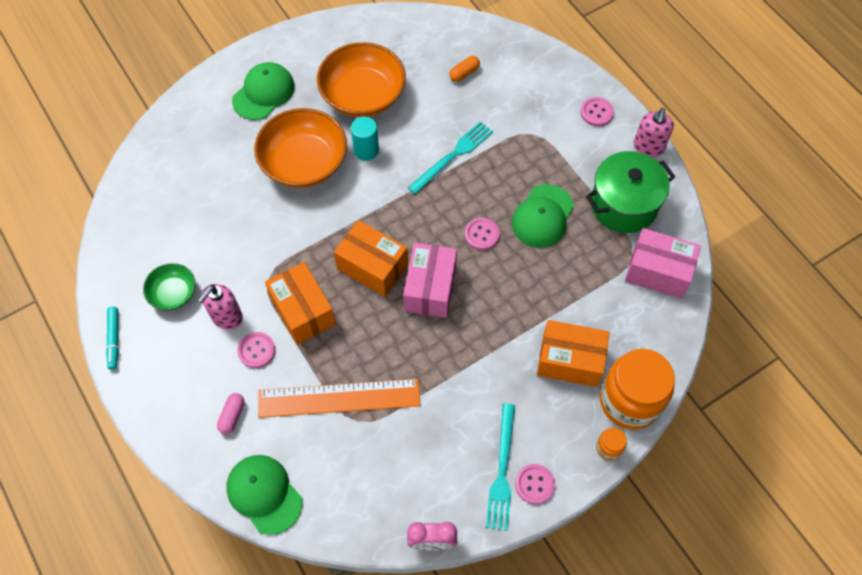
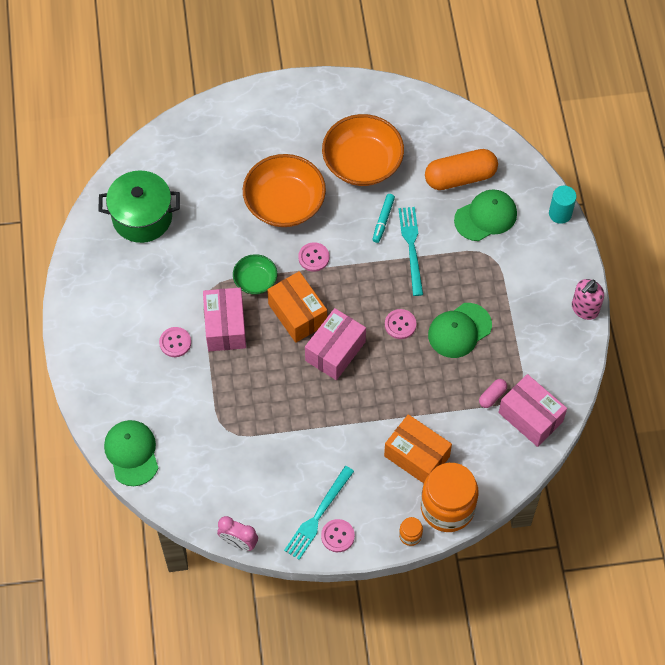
camera: 25 degrees right, 0 degrees up
turquoise marker [106,307,119,370] -> turquoise marker moved to [372,194,395,243]
green bowl [143,263,196,310] -> green bowl moved to [233,254,277,294]
pink soap dispenser [198,284,243,330] -> none
pink capsule [217,393,245,434] -> pink capsule moved to [479,379,507,408]
green cap [232,62,295,120] -> green cap moved to [454,189,517,241]
orange ruler [258,379,421,418] -> none
orange box [265,262,336,345] -> pink box [203,288,246,351]
turquoise cylinder [351,117,379,161] -> turquoise cylinder moved to [549,186,577,224]
turquoise fork [408,121,493,194] -> turquoise fork turned 75 degrees counterclockwise [398,207,423,296]
orange capsule [449,56,480,82] -> orange capsule [425,149,498,190], size x2.21
pink button [581,97,614,126] -> pink button moved to [298,242,329,272]
green pot [586,151,675,233] -> green pot moved to [98,171,180,243]

